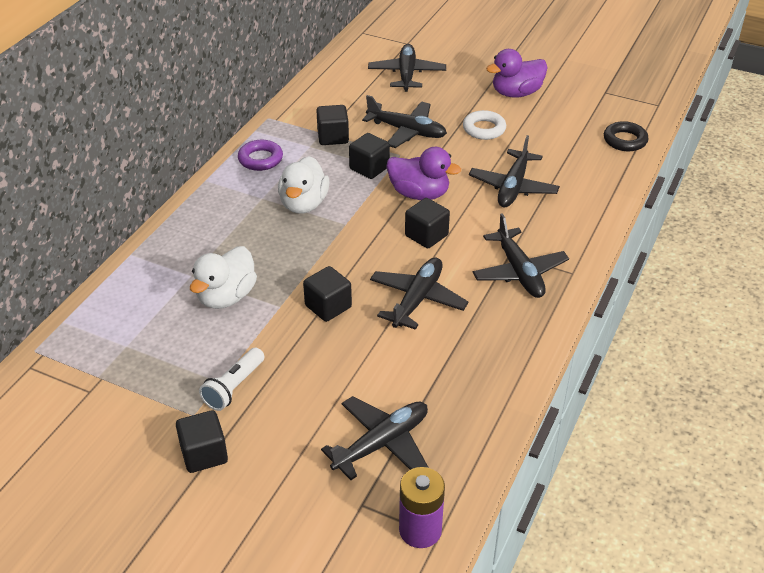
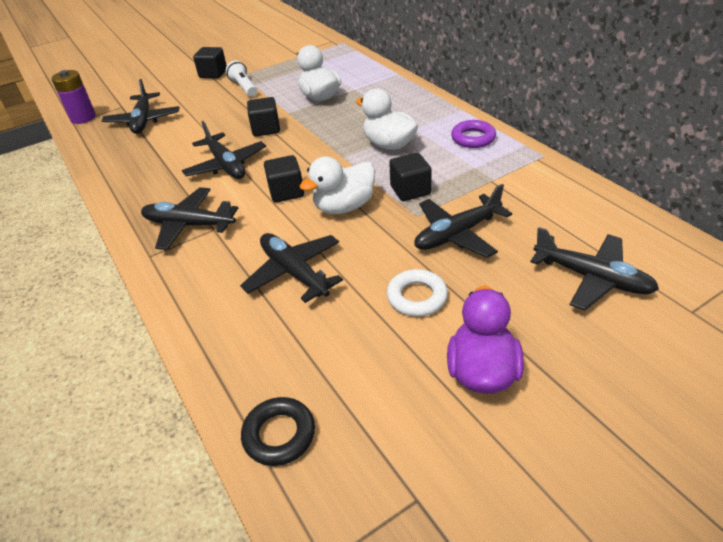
camera: 125 degrees right, 0 degrees up
black cube [316,105,349,145] -> none
purple duck [386,147,461,200] -> white duck [300,156,375,214]

